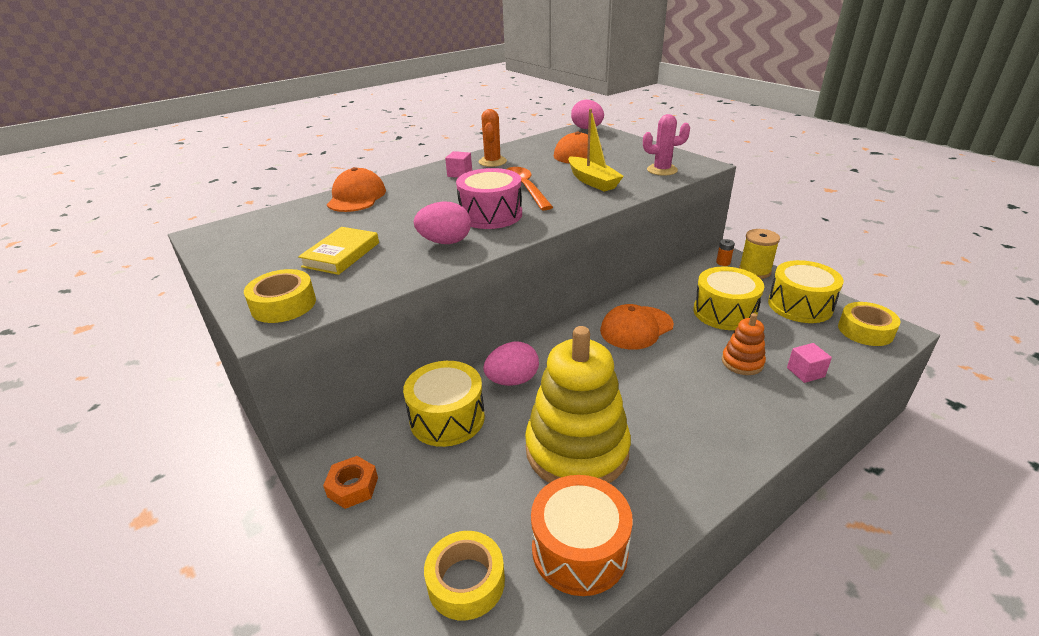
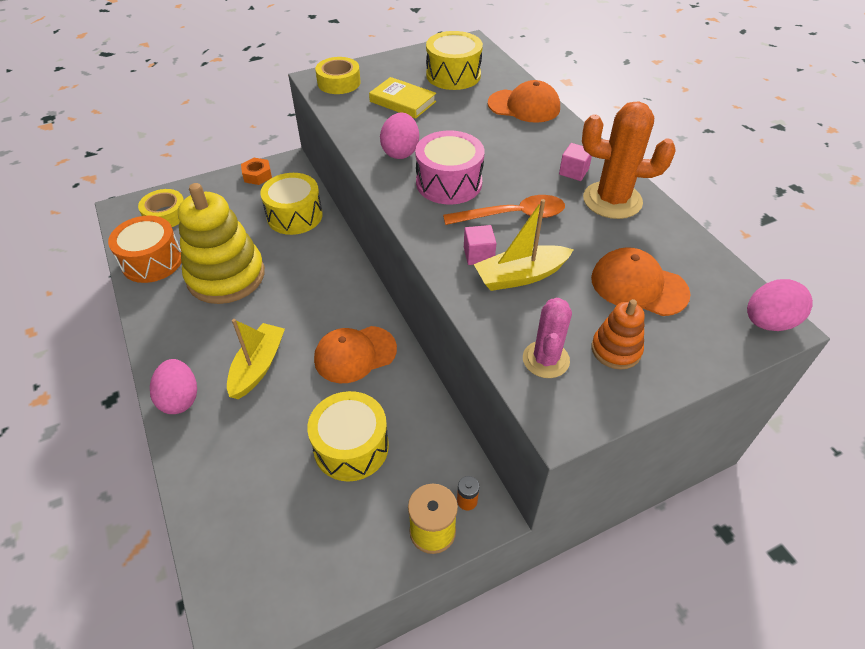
camera: 100 degrees right, 15 degrees up
orange cactus [479,109,507,167] -> orange cactus [582,101,675,219], size x1.56
pink egg [483,342,539,386] -> pink egg moved to [150,359,197,414]
orange cap [600,304,674,350] -> orange cap turned 90 degrees counterclockwise [314,326,397,383]
orange stacking toy [722,313,766,375] -> orange stacking toy moved to [591,299,645,370]
yellow drum [768,260,844,323] -> yellow drum moved to [426,31,483,90]
pink cube [787,343,832,383] -> pink cube moved to [464,225,496,265]
yellow tape [838,302,901,346] -> none
none -> yellow boat [227,319,285,399]

